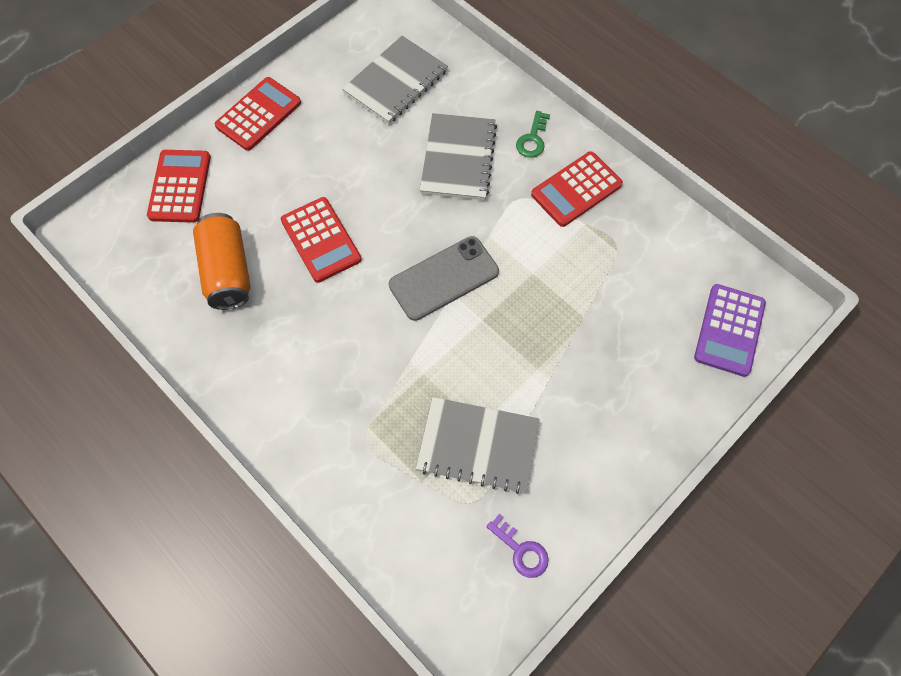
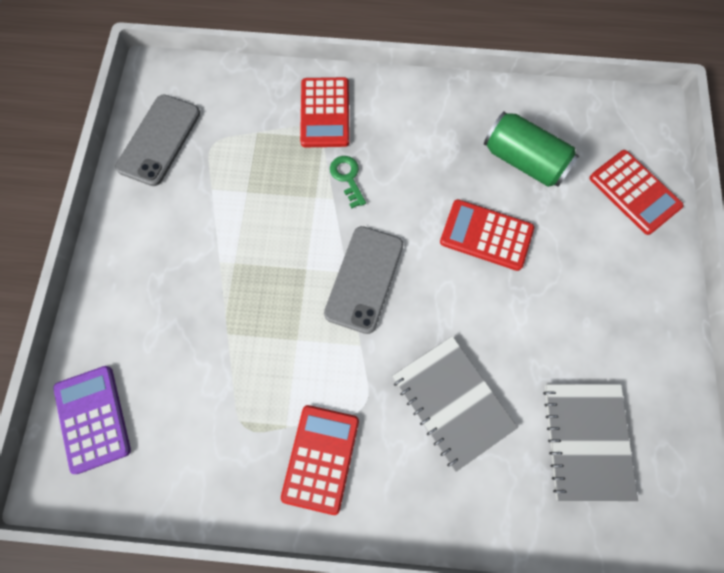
camera: 140 degrees right, 5 degrees up
orange can [193,213,251,310] -> green can [484,111,579,187]
red calculator [215,77,301,151] -> red calculator moved to [300,77,350,147]
grey notebook [416,397,539,494] -> none
purple key [486,514,549,578] -> grey phone [115,95,200,186]
green key [516,111,550,158] -> green key moved to [330,156,366,208]

